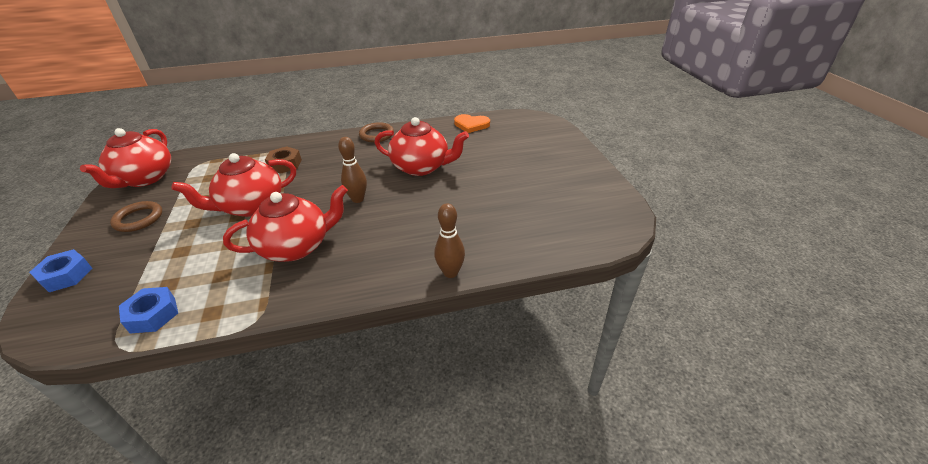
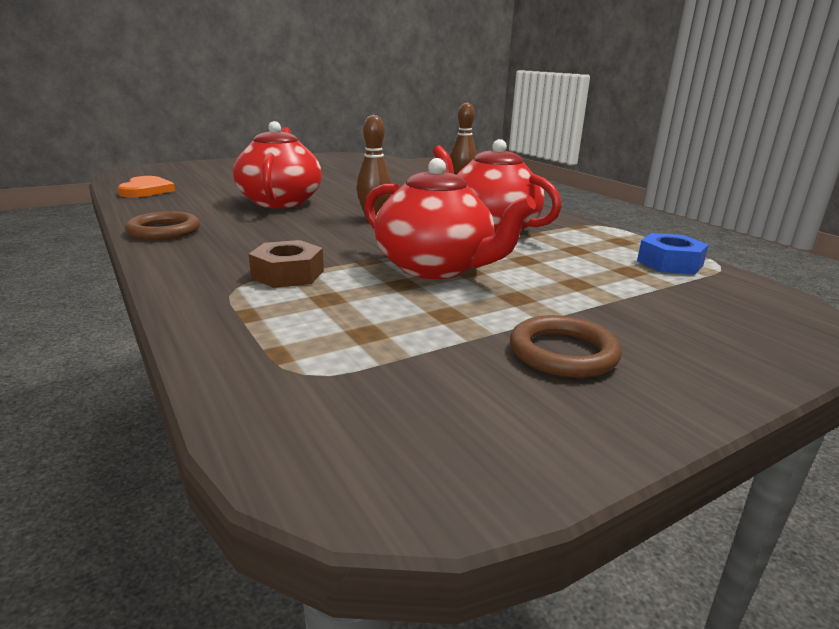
camera: 110 degrees left, 15 degrees down
blue nut [29,249,93,292] -> none
red teapot [80,128,171,188] -> none

